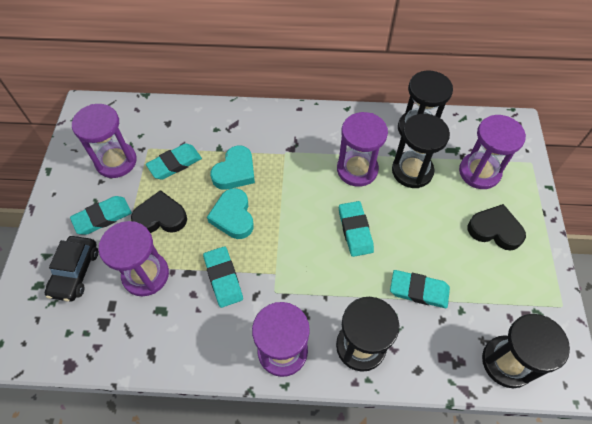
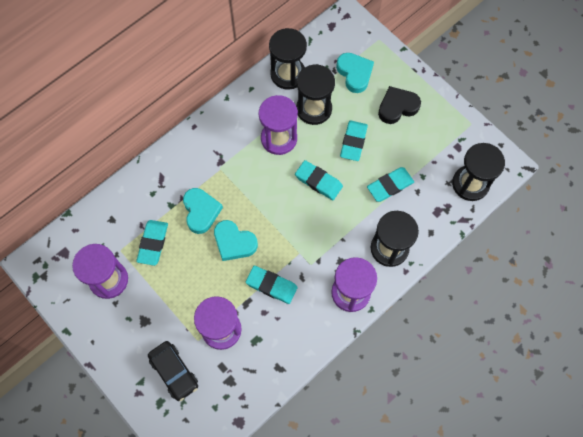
camera: 45 degrees left, 10 degrees up
turquoise eraser [70,196,132,235] -> turquoise eraser moved to [340,120,368,161]
black heart [131,190,187,233] -> none
purple hourglass [459,115,526,189] -> turquoise heart [336,53,374,93]

